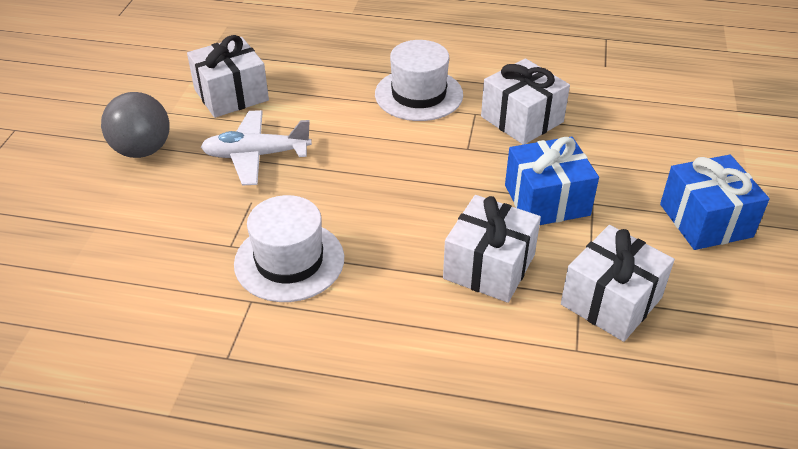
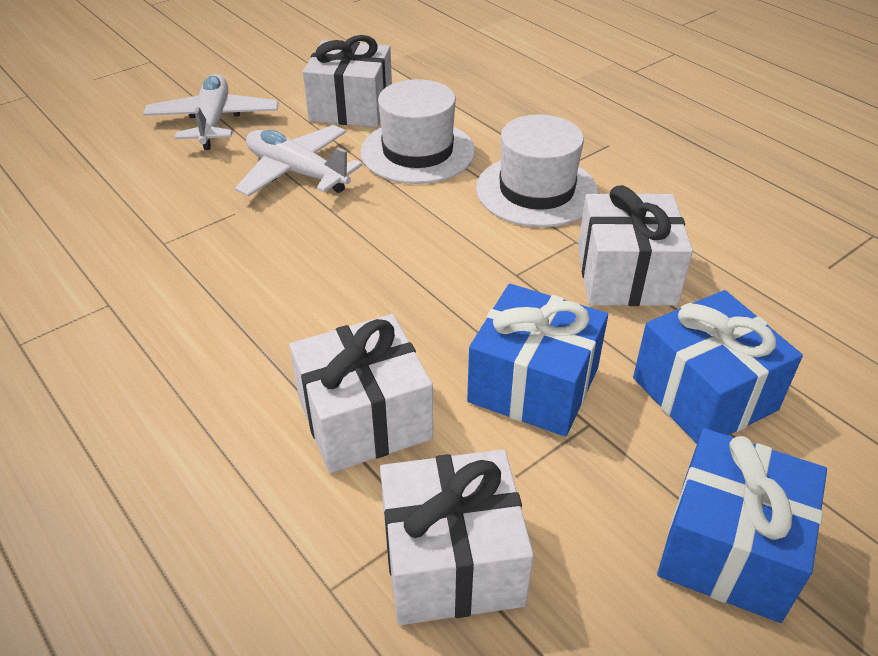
camera: 40 degrees right, 0 degrees up
grey ball [101,92,170,158] -> white plane [143,74,279,150]
white hat [234,195,344,302] -> white hat moved to [361,79,475,184]
none -> blue gift [633,290,803,444]

